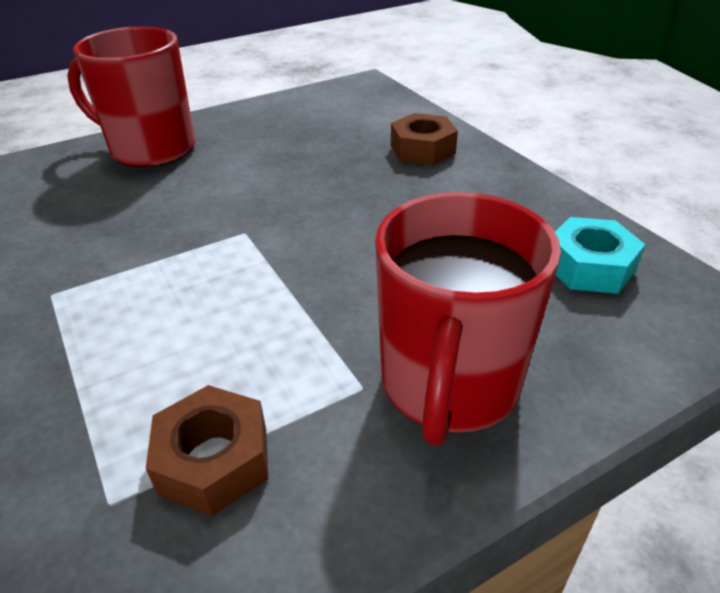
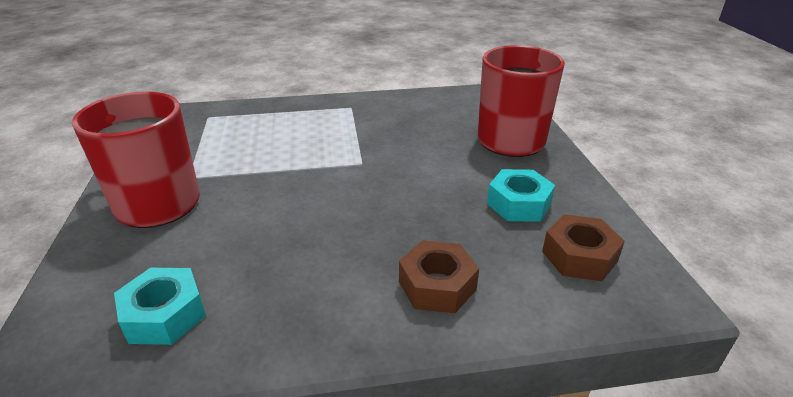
camera: 110 degrees right, 5 degrees down
brown nut [146,385,268,516] -> brown nut moved to [542,214,625,281]
none -> turquoise nut [487,169,555,222]

